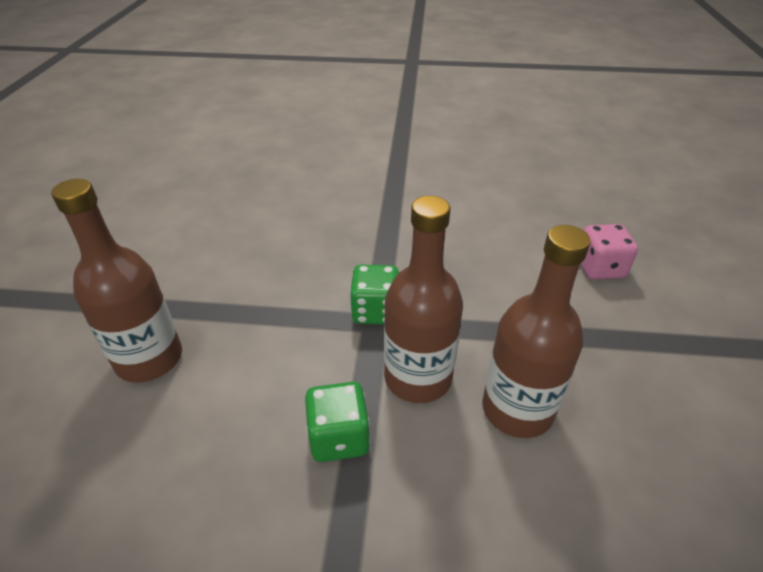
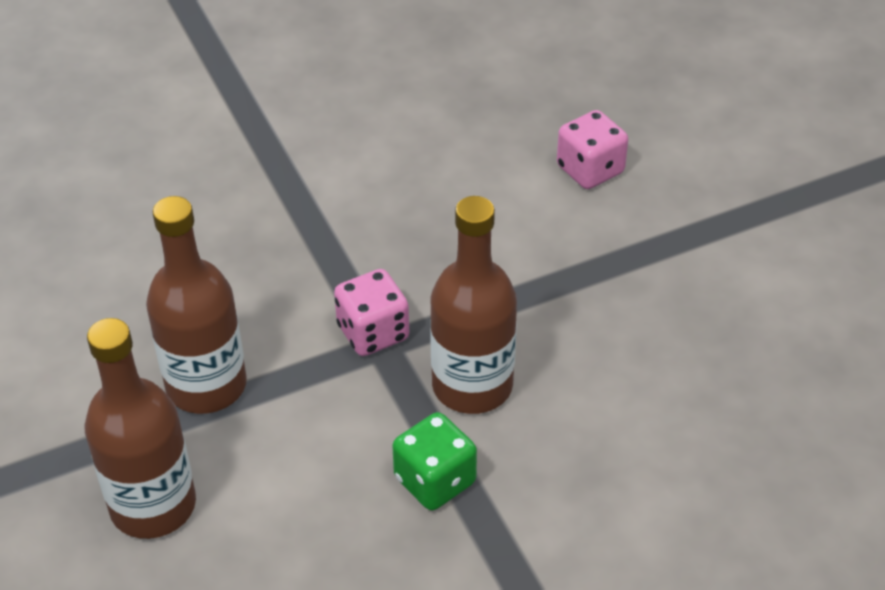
camera: 30 degrees left, 5 degrees up
green dice [350,265,399,325] -> pink dice [334,269,409,356]
brown bottle [482,225,590,438] -> brown bottle moved to [146,196,247,414]

